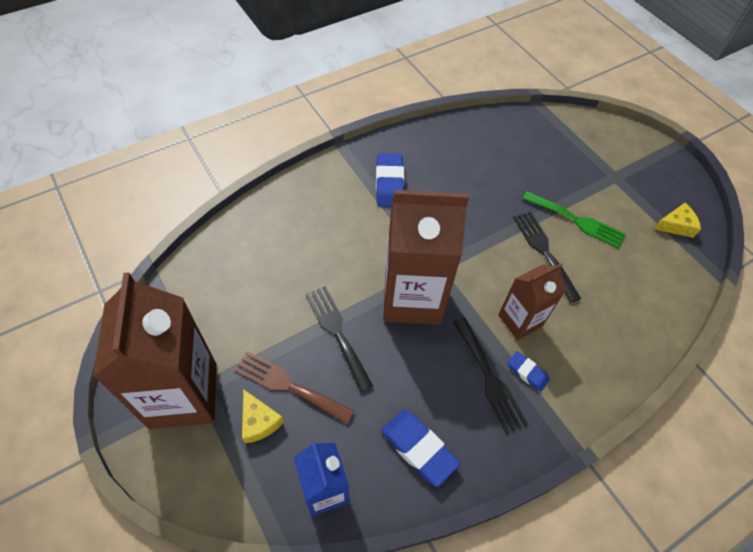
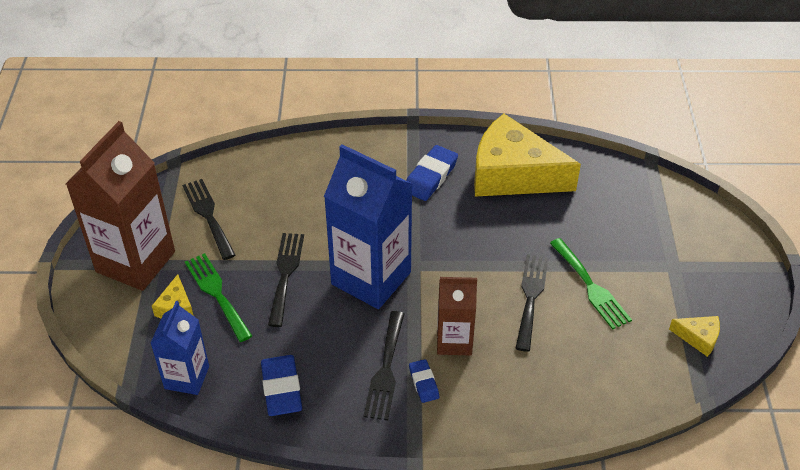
camera: 35 degrees right, 10 degrees down
brown fork [234,351,354,424] -> green fork [185,253,252,342]
brown carton [383,190,469,325] -> blue carton [324,144,412,309]
none -> black fork [182,179,235,260]
none -> yellow cheese [474,114,581,197]

